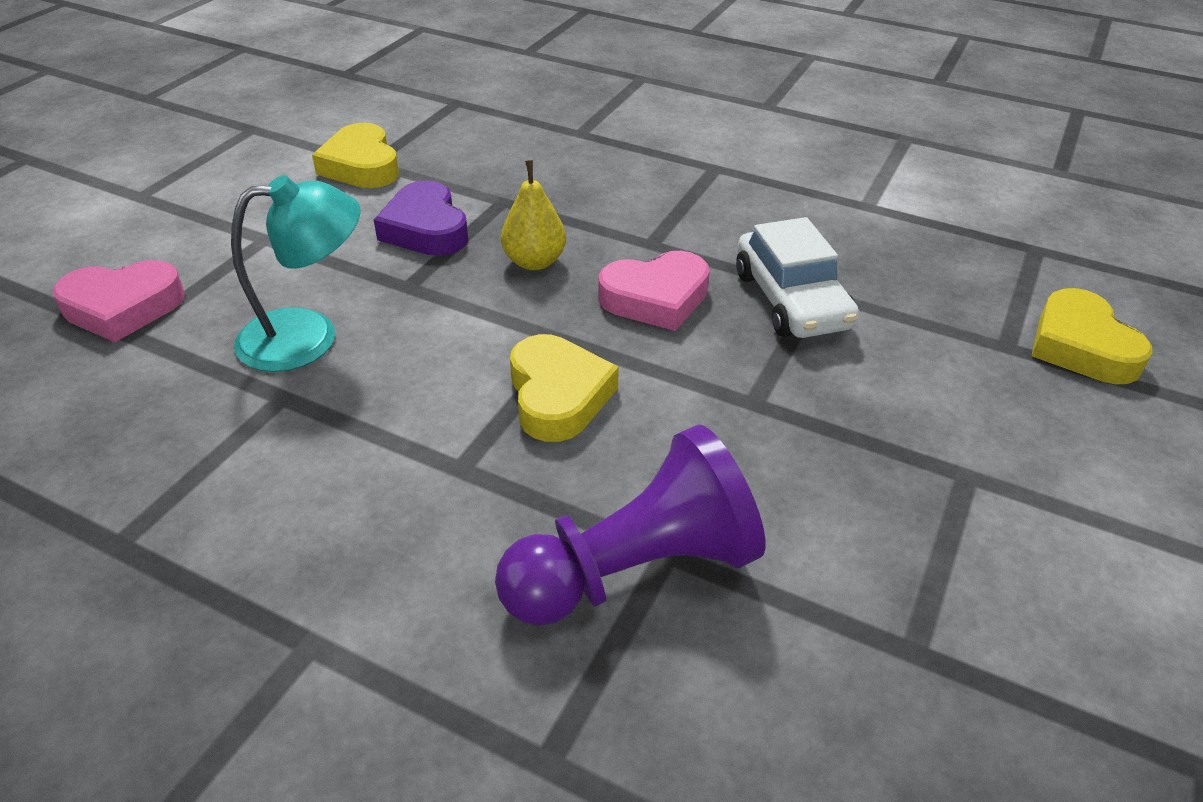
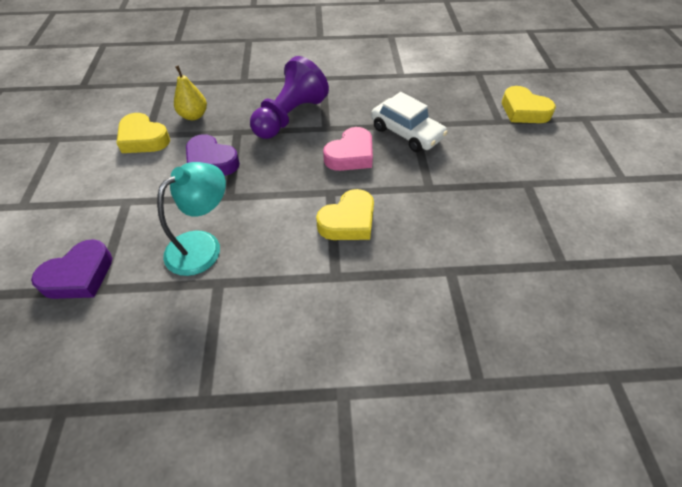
camera: 30 degrees left, 10 degrees up
pink heart [53,260,185,342] -> purple heart [31,239,112,299]
purple pawn [495,424,766,626] -> purple pawn moved to [250,56,329,139]
yellow pear [501,160,566,270] -> yellow pear moved to [174,65,207,120]
yellow heart [510,334,619,442] -> yellow heart turned 90 degrees clockwise [316,189,374,240]

